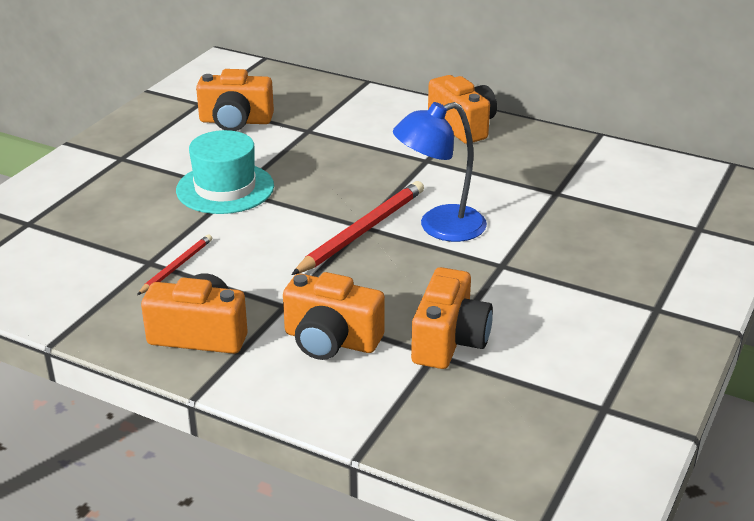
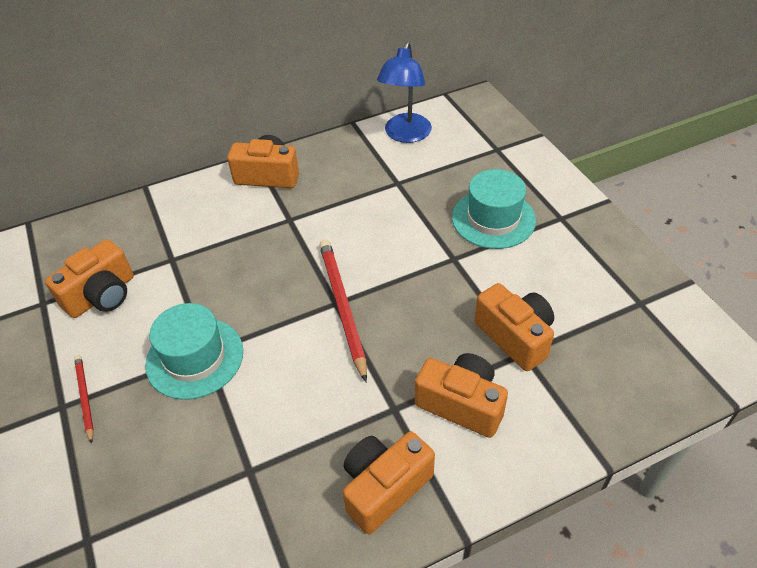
camera: 50 degrees left, 15 degrees up
red pencil [137,234,212,295] -> red pencil moved to [74,355,94,444]
orange camera [283,272,385,360] -> orange camera turned 120 degrees counterclockwise [415,353,508,438]
blue lamp [393,102,487,242] -> blue lamp moved to [377,42,432,143]
none -> turquoise hat [452,169,536,249]

